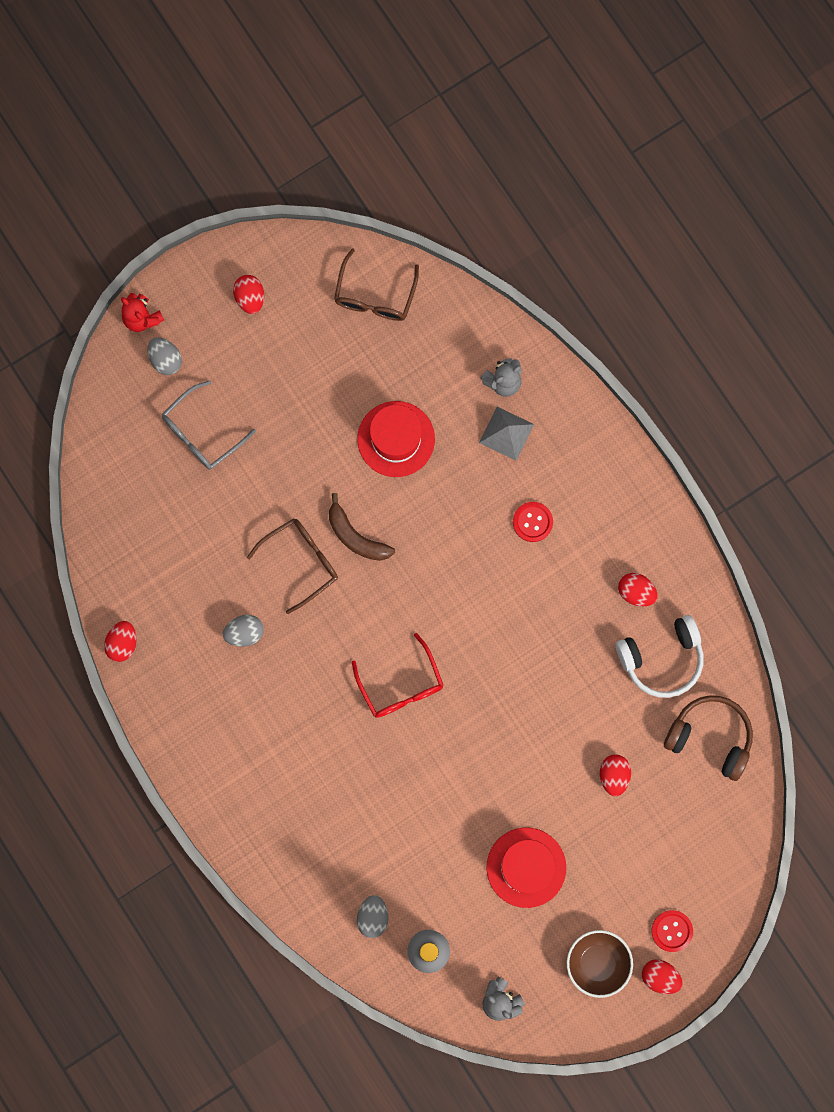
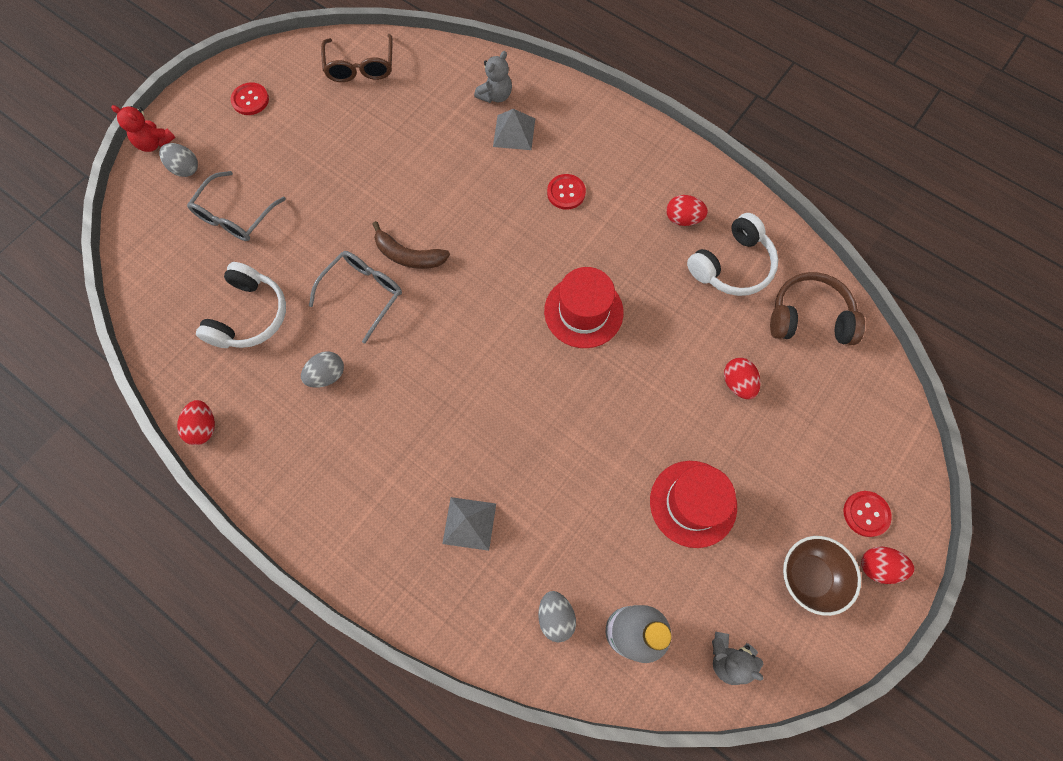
camera: 20 degrees left, 10 degrees down
red egg [233,275,264,314] -> red button [230,82,269,115]
brown glasses [247,518,338,614] -> grey glasses [309,251,402,343]
red glasses [352,633,444,718] -> none
red hat [357,401,435,477] -> red hat moved to [544,267,624,348]
none -> white headphones [196,262,286,348]
none -> grey pyramid [442,497,496,551]

